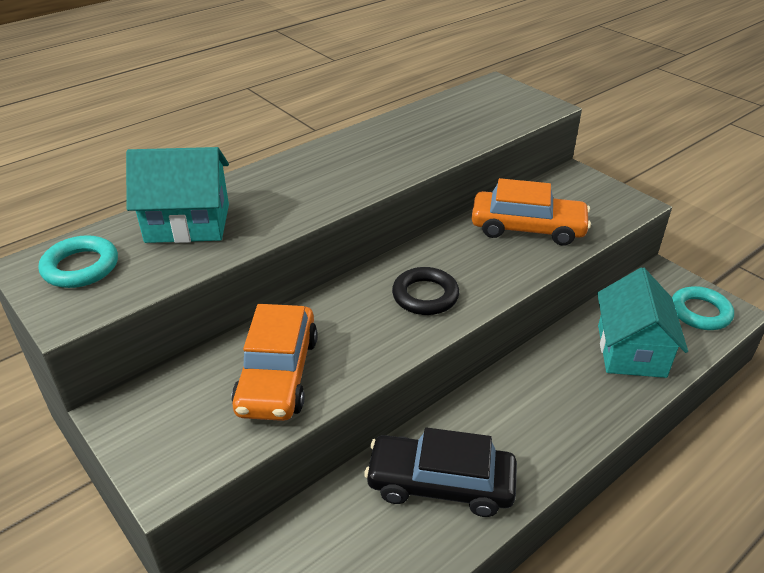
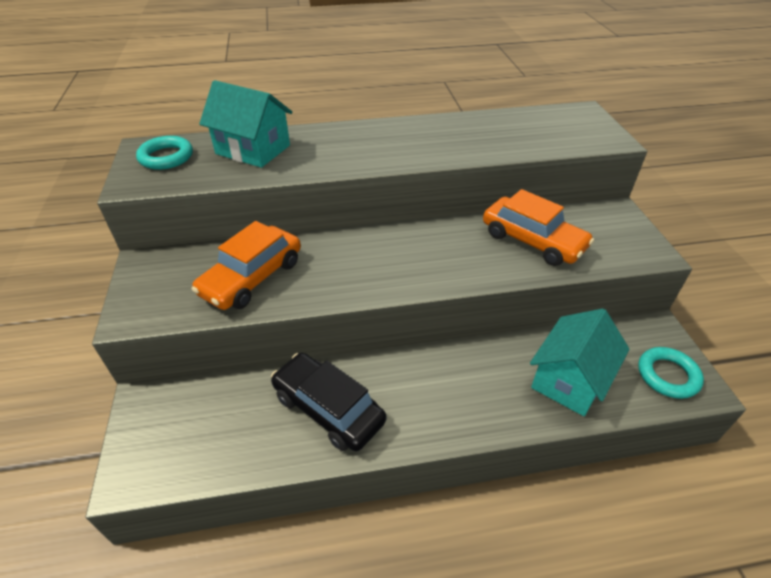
camera: 30 degrees right, 5 degrees up
black ring [392,267,459,315] -> none

